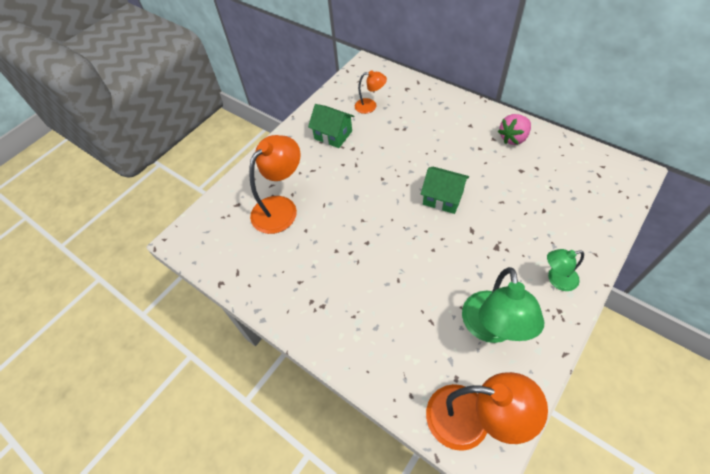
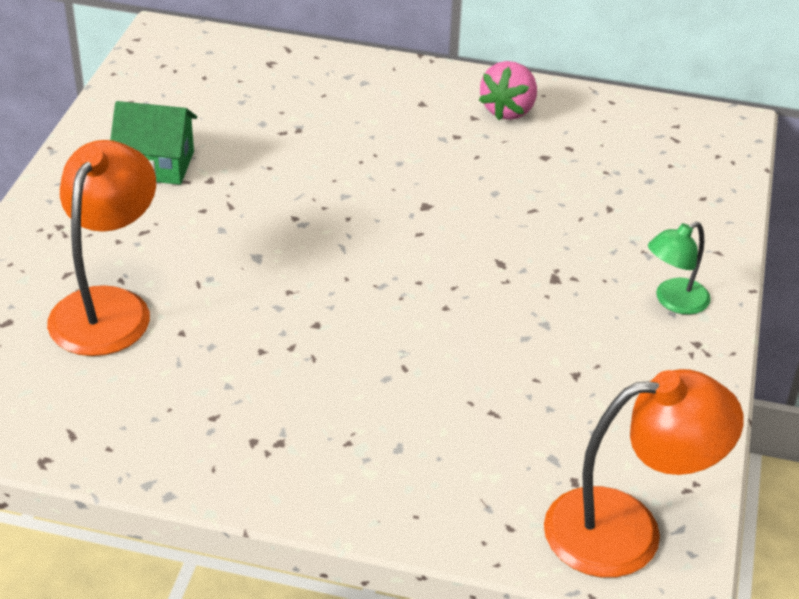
camera: 30 degrees left, 15 degrees down
orange lamp [355,71,387,114] -> none
green house [421,167,469,214] -> none
green lamp [462,267,544,343] -> none

